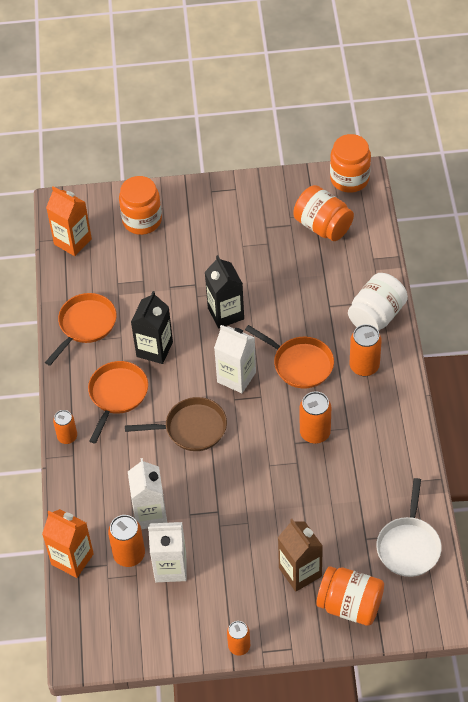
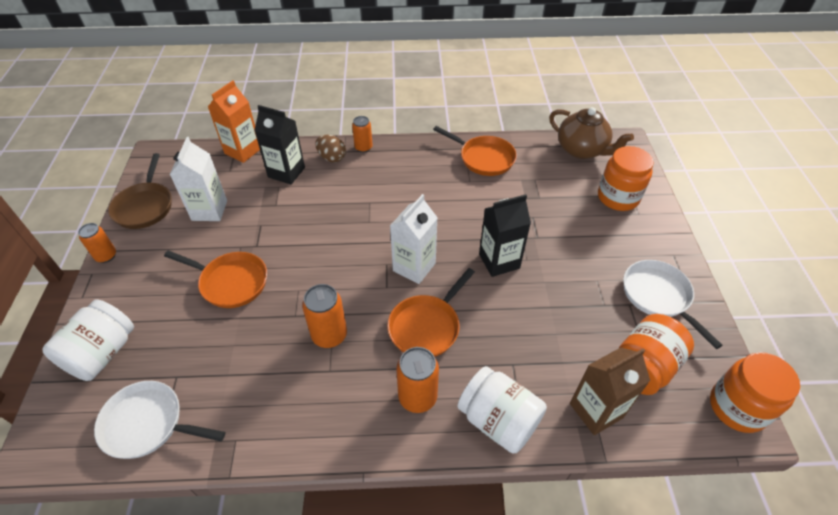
camera: 90 degrees right, 5 degrees down
orange carton [46,186,92,256] -> brown teapot [549,107,634,159]
orange pan [88,361,148,443] -> orange pan moved to [164,250,267,308]
orange can [108,515,145,567] -> none
brown pan [125,397,227,451] -> brown pan moved to [108,153,172,229]
white carton [128,458,167,529] -> none
black carton [131,291,173,364] -> black carton moved to [254,105,305,184]
brown carton [278,519,323,592] -> brown carton moved to [570,347,650,435]
orange jar [316,566,384,626] -> white jar [42,299,134,381]
none -> brown egg [315,135,346,162]
none -> white pan [623,260,723,349]

